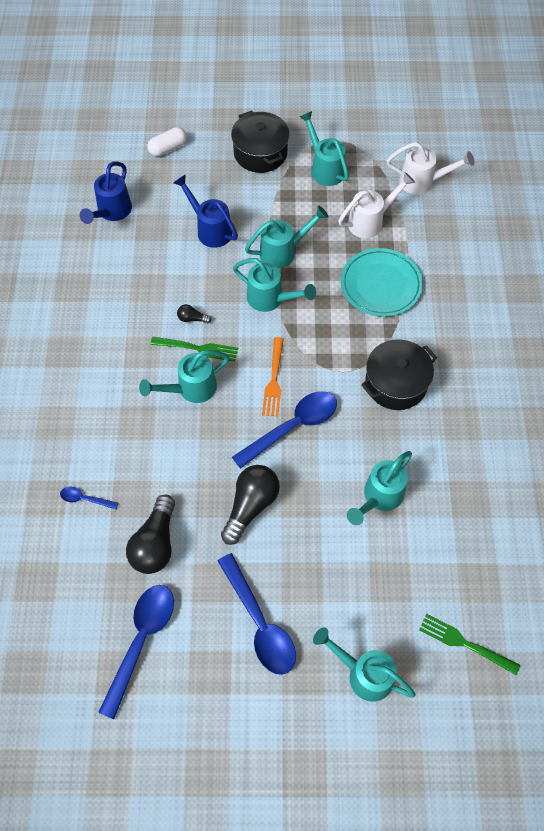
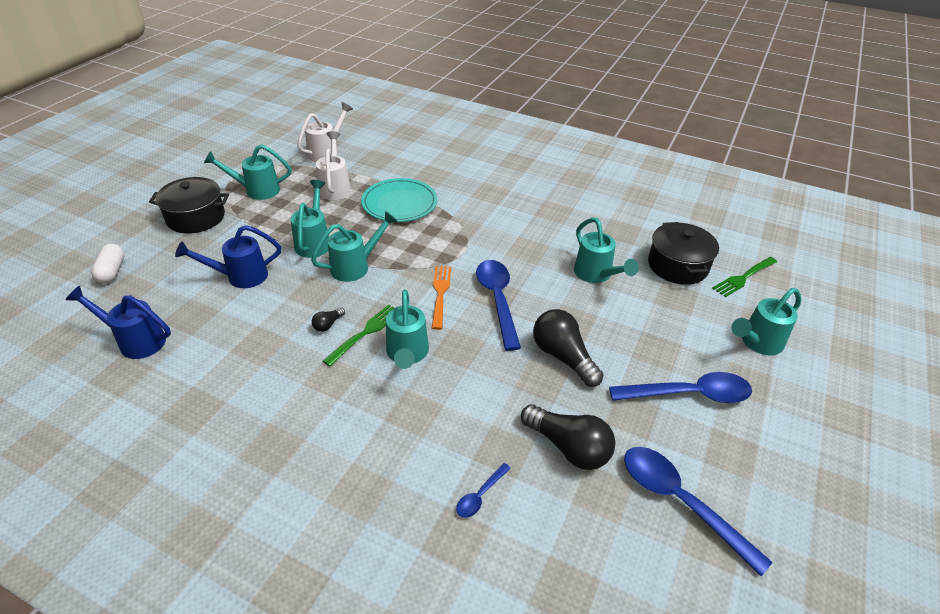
camera: 65 degrees left, 20 degrees down
blue watering can [80,161,132,224] -> blue watering can turned 150 degrees clockwise [66,286,171,359]
orange fork [262,337,284,417] -> orange fork turned 120 degrees counterclockwise [432,266,451,330]
black pot [361,339,437,410] -> black pot moved to [648,222,719,285]

